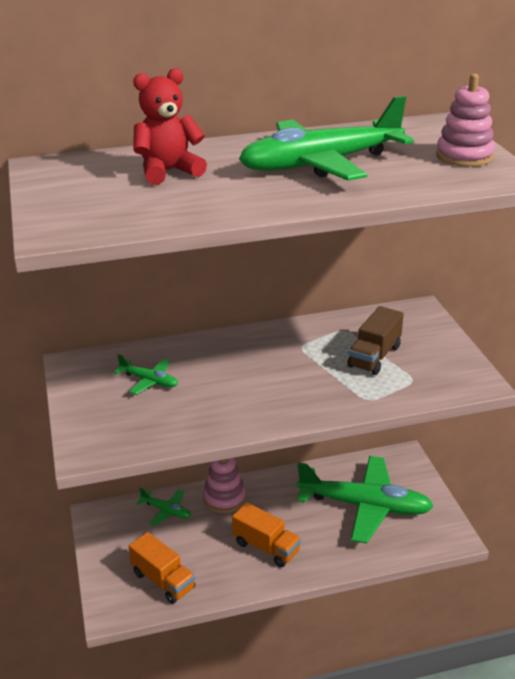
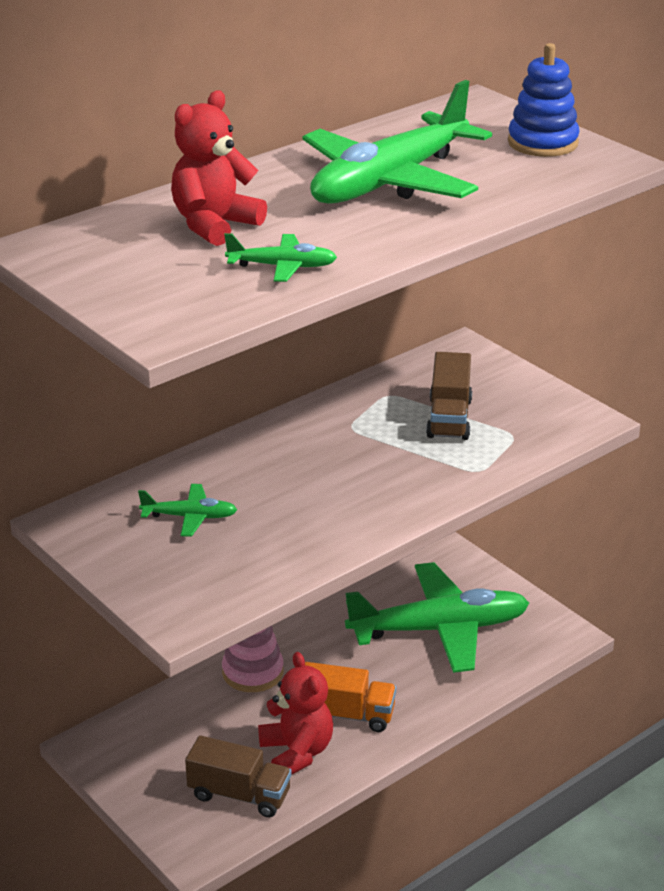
camera: 25 degrees left, 0 degrees up
orange truck [128,532,195,604] -> brown truck [185,735,292,818]
green plane [136,487,191,526] -> green plane moved to [224,233,337,282]
pink stacking toy [436,74,495,167] -> blue stacking toy [508,43,580,157]
none -> red teddy bear [258,652,333,774]

